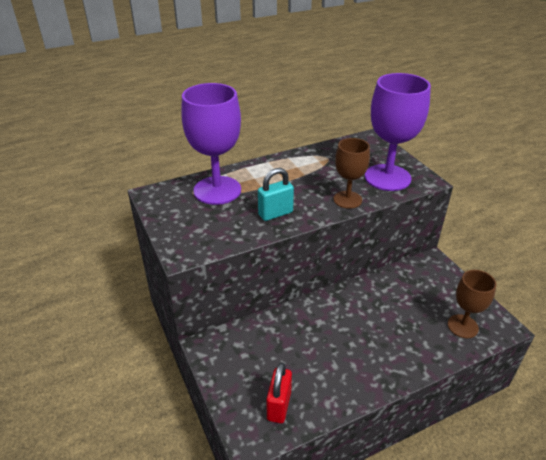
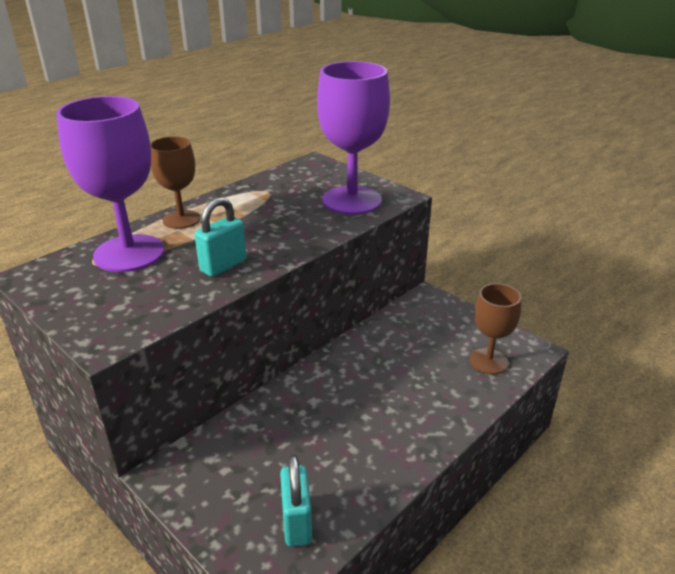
camera: 20 degrees left, 5 degrees down
red padlock [266,362,292,423] -> turquoise padlock [280,454,312,547]
brown goblet [333,138,370,209] -> brown goblet moved to [150,136,200,229]

